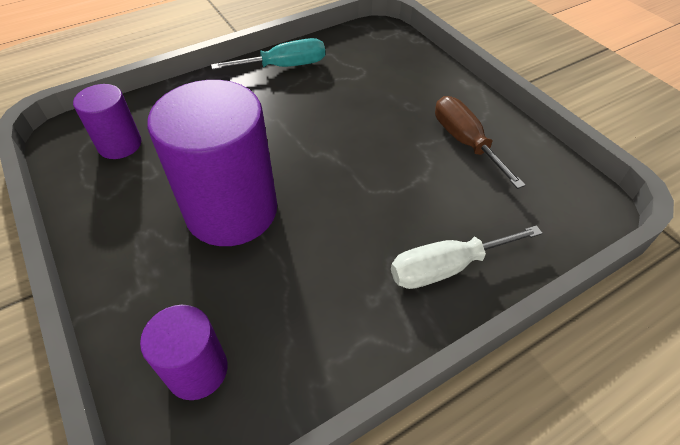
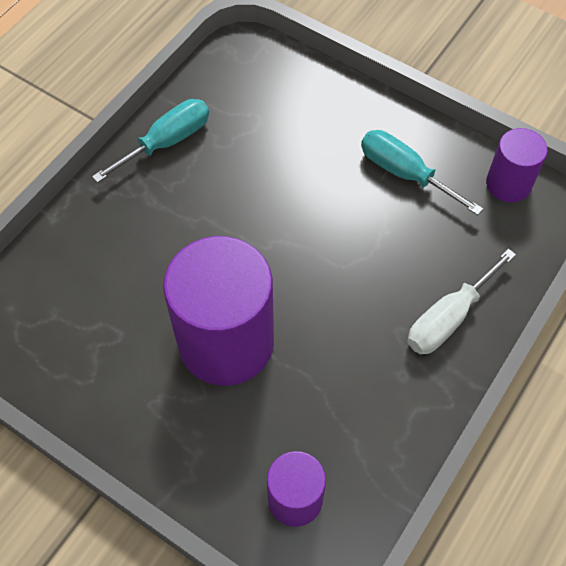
camera: 25 degrees left, 10 degrees up
purple cylinder [73,84,141,159] -> purple cylinder moved to [486,128,548,202]
brown screwdriver [435,96,525,189] -> turquoise screwdriver [361,130,483,215]

